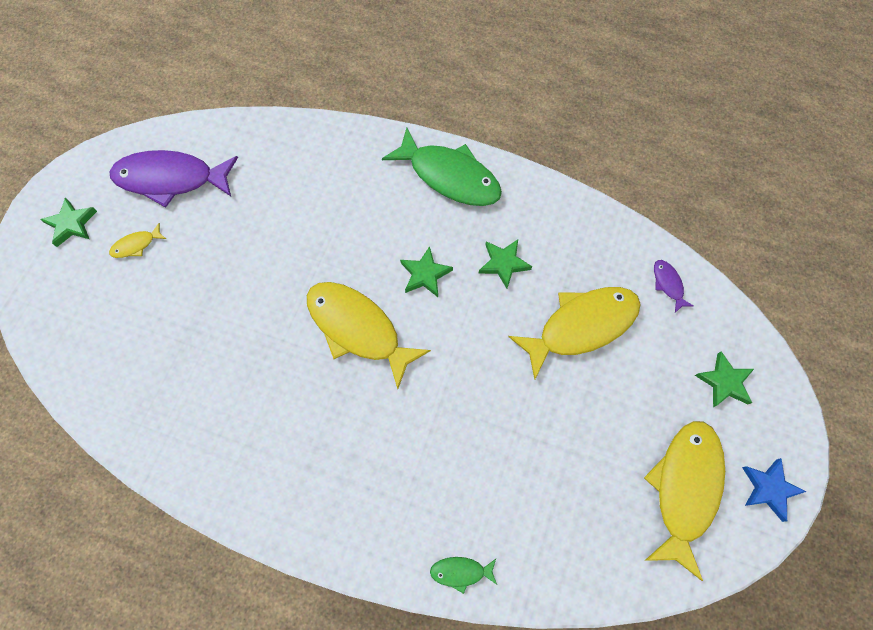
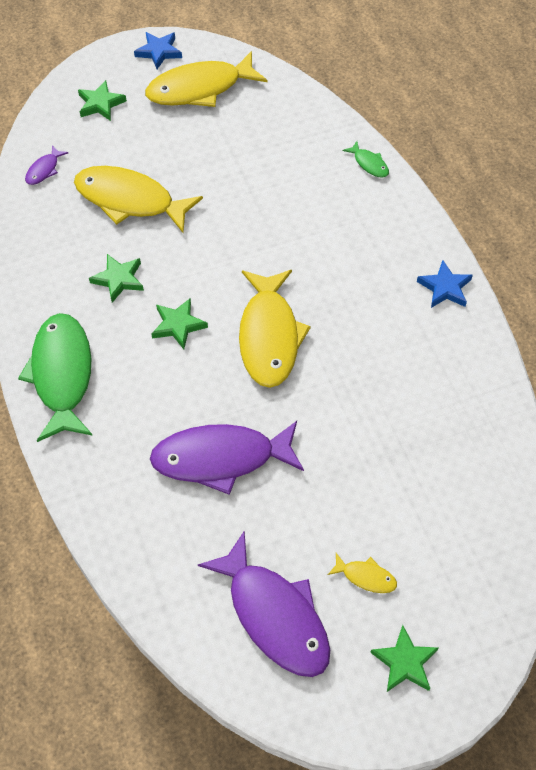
camera: 130 degrees left, 10 degrees down
none -> purple fish [150,421,304,495]
none -> blue star [417,260,473,308]

